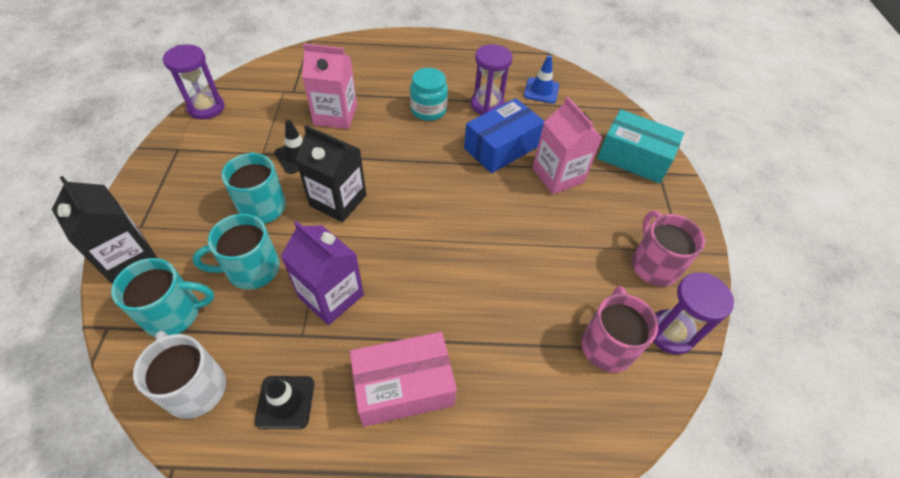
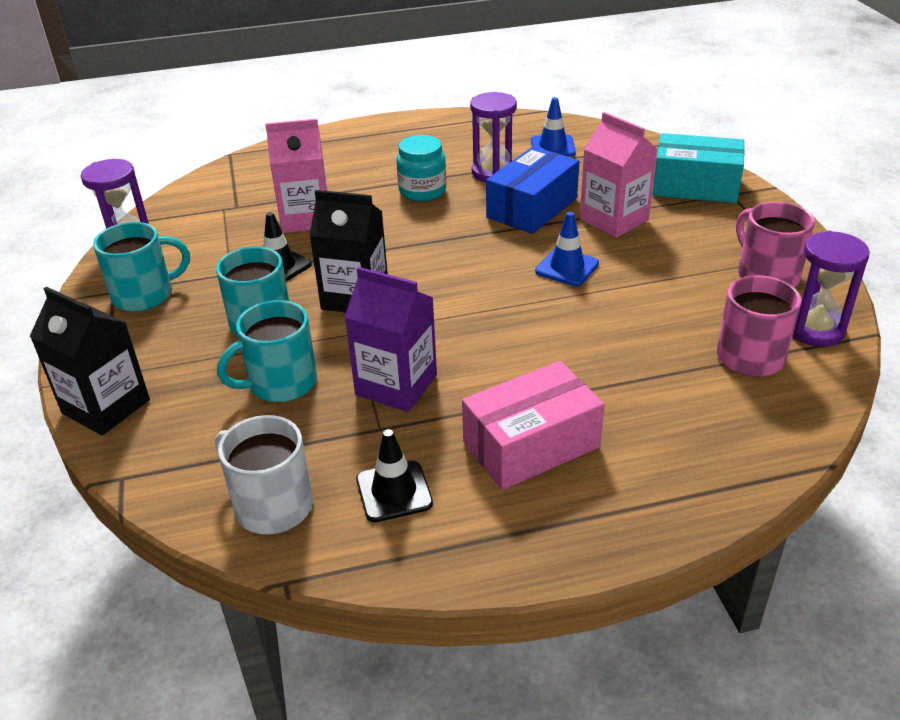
camera: 10 degrees left, 15 degrees down
turquoise mug [111,258,214,337] -> turquoise mug moved to [93,222,190,312]
none -> blue traffic cone [535,212,599,286]

